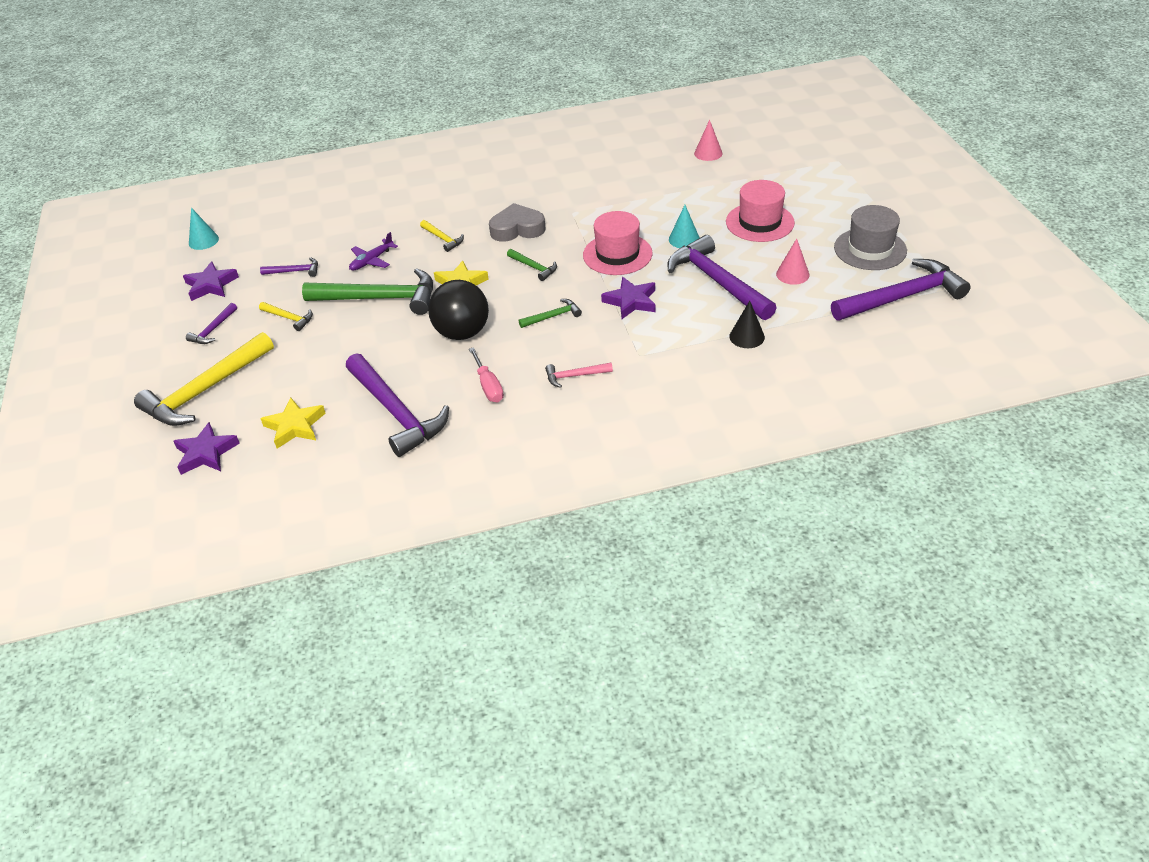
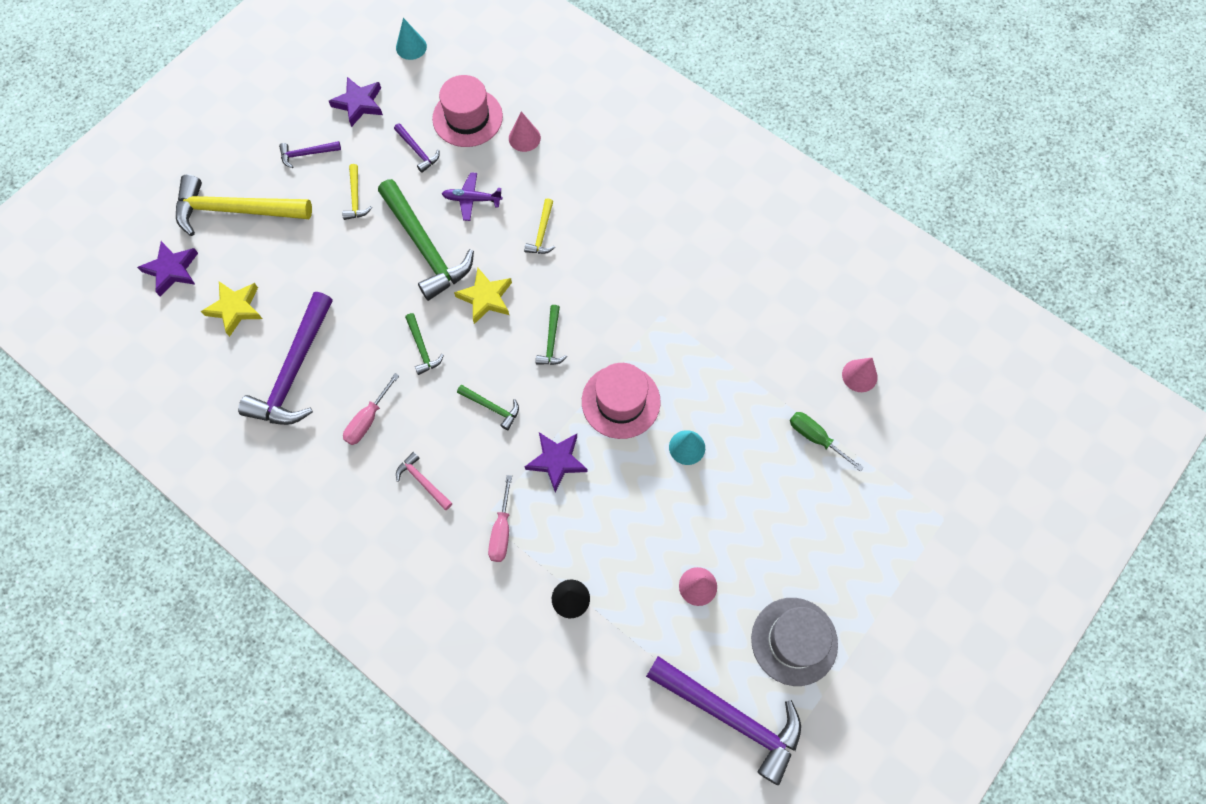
camera: 50 degrees right, 25 degrees up
black ball [428,280,489,340] -> green hammer [405,313,444,375]
grey heart [489,203,545,242] -> none
purple hammer [667,235,777,320] -> none
pink hat [726,180,795,242] -> pink hat moved to [432,75,503,147]
none -> pink screwdriver [488,475,512,562]
none -> pink cone [509,111,541,152]
none -> green screwdriver [790,412,864,471]

